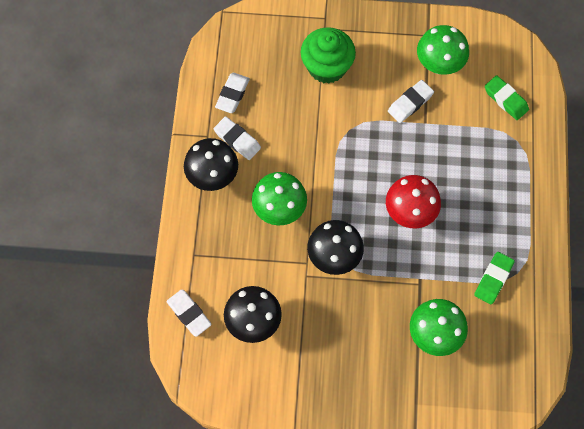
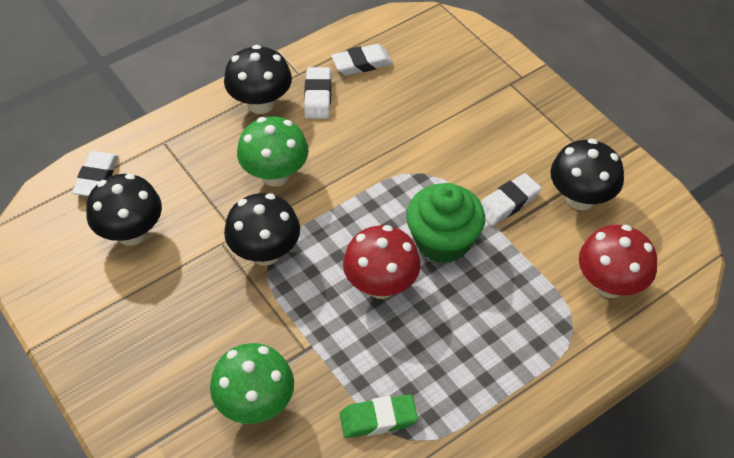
camera: 50 degrees right, 15 degrees down
green cupcake [301,27,356,84] -> green cupcake moved to [406,183,485,263]
white eraser [388,80,434,123] -> white eraser turned 45 degrees counterclockwise [481,173,541,226]
green mushroom [417,25,469,75] -> black mushroom [550,139,624,210]
green eraser [485,75,529,120] -> red mushroom [579,225,657,298]

